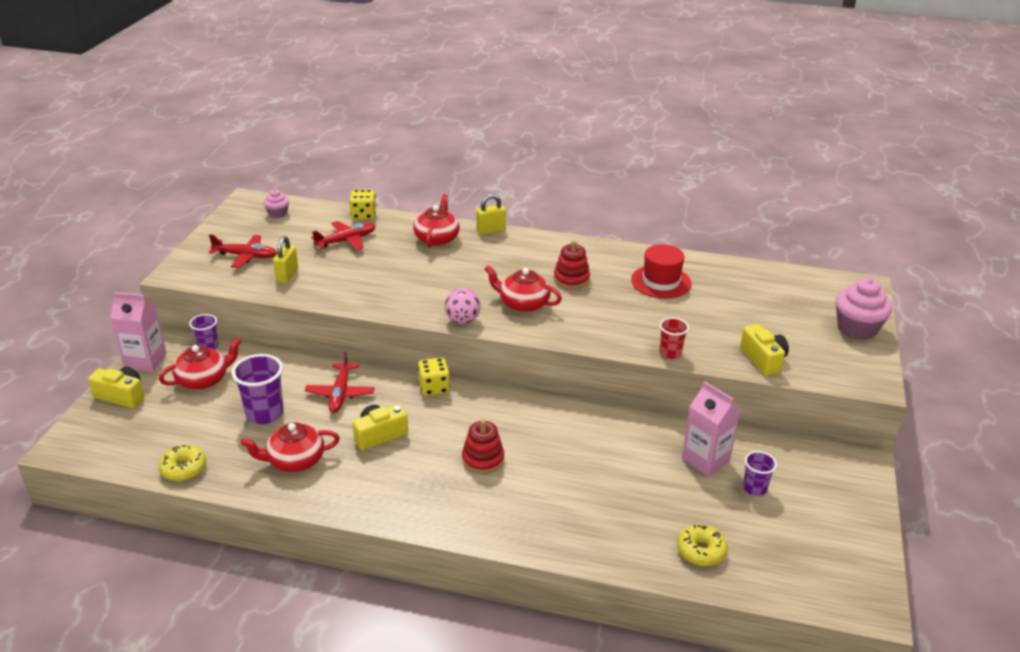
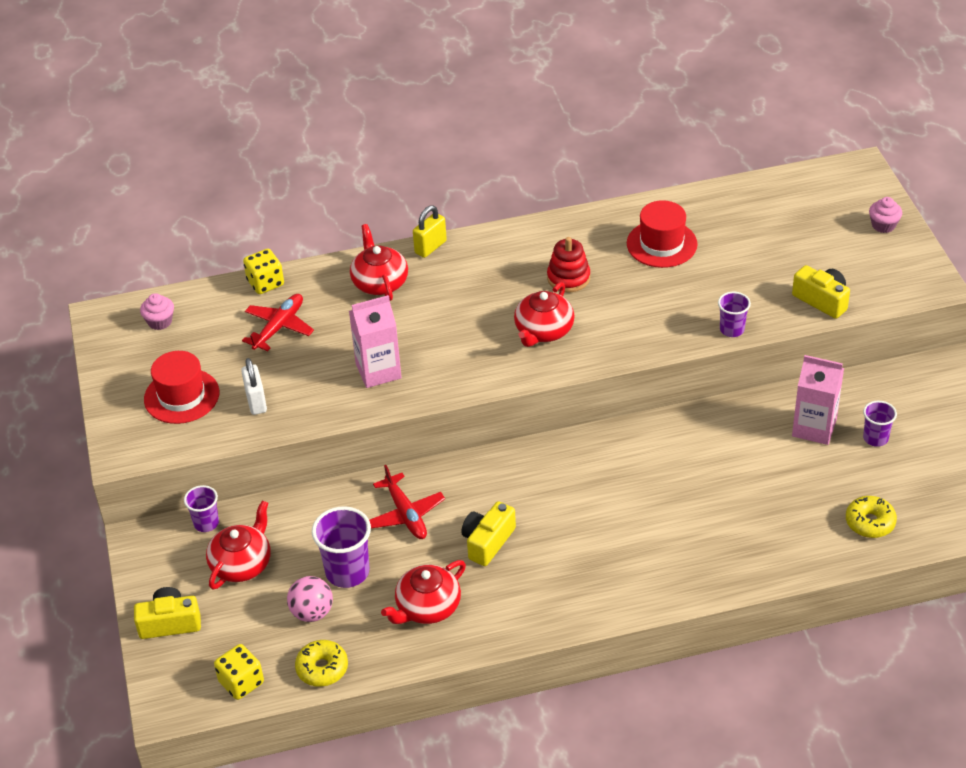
camera: 25 degrees left, 10 degrees up
pink carton [110,292,167,372] -> pink carton moved to [349,295,402,388]
red plane [209,234,277,268] -> red hat [144,351,219,424]
yellow padlock [273,236,298,283] -> white padlock [241,358,267,415]
yellow dice [418,358,450,396] -> yellow dice moved to [214,644,264,700]
pink ball [445,288,481,324] -> pink ball moved to [287,576,333,622]
red stacking toy [462,419,504,474] -> none
red teapot [485,265,562,312] -> red teapot turned 60 degrees counterclockwise [514,282,574,347]
red cup [660,317,689,359] -> purple cup [718,292,751,337]
pink cupcake [836,278,892,340] -> pink cupcake [869,197,902,233], size x0.55

